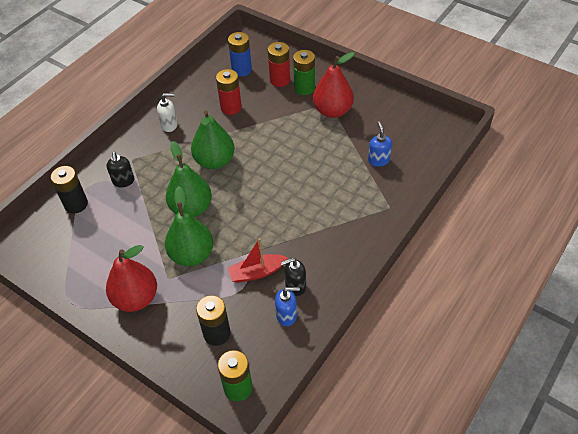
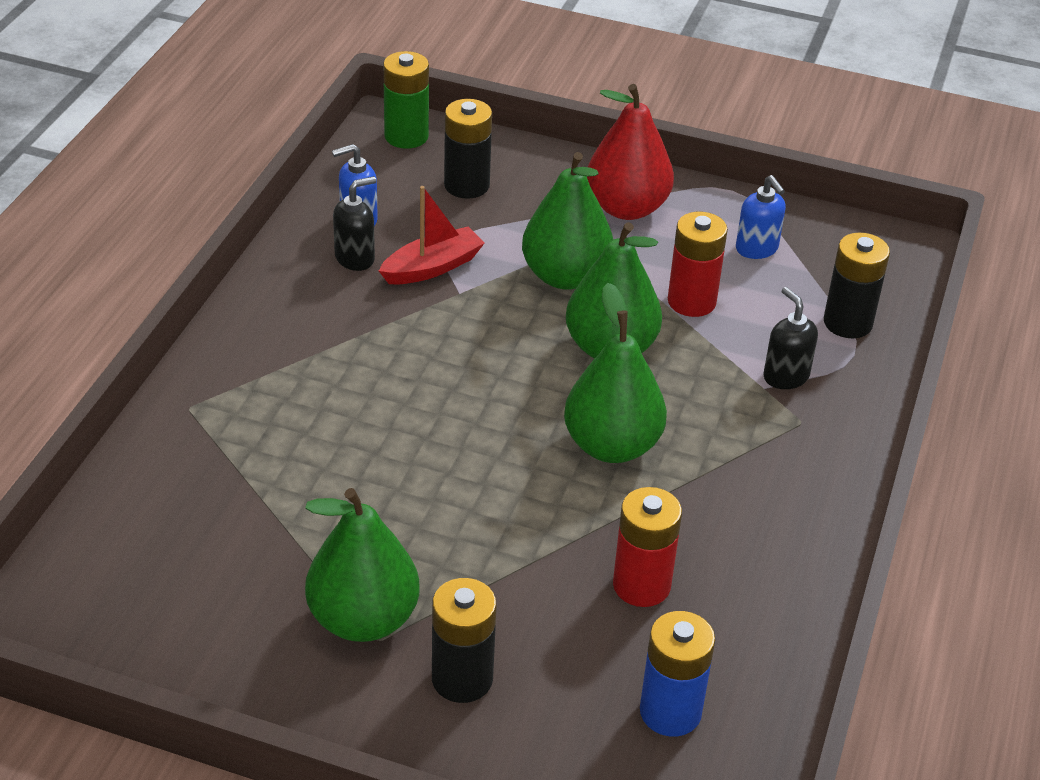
camera: 160 degrees right, 10 degrees down
white soap dispenser [157,93,178,132] -> none
red battery [268,42,290,87] -> red battery moved to [668,212,728,317]
green battery [293,50,315,95] -> black battery [432,578,497,703]
red pear [313,52,355,118] -> green pear [305,488,420,642]
blue soap dispenser [368,122,392,167] -> blue soap dispenser moved to [736,175,786,259]

